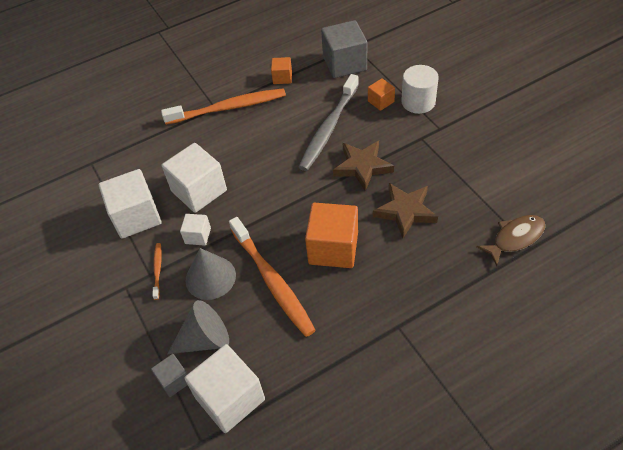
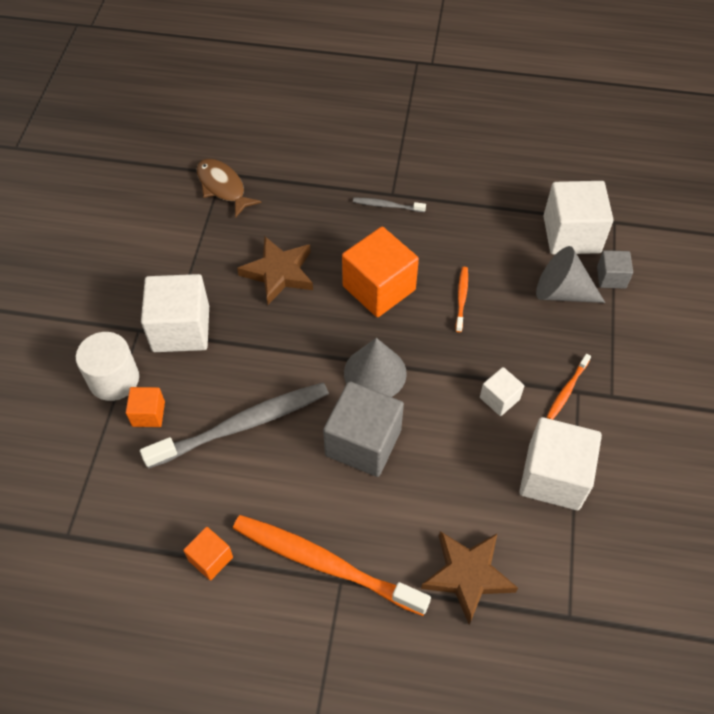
camera: 145 degrees left, 5 degrees up
white cube [162,143,227,213] -> white cube moved to [141,274,209,352]
grey cone [186,248,236,300] -> grey cone moved to [344,338,407,397]
orange toothbrush [229,217,316,337] -> orange toothbrush [456,267,468,332], size x0.44
grey cube [321,20,367,78] -> grey cube moved to [323,381,404,477]
brown star [333,141,394,191] -> brown star moved to [421,531,518,625]
brown fish [476,215,545,266] -> brown fish turned 45 degrees clockwise [197,159,262,218]
none -> grey toothbrush [353,198,426,212]

